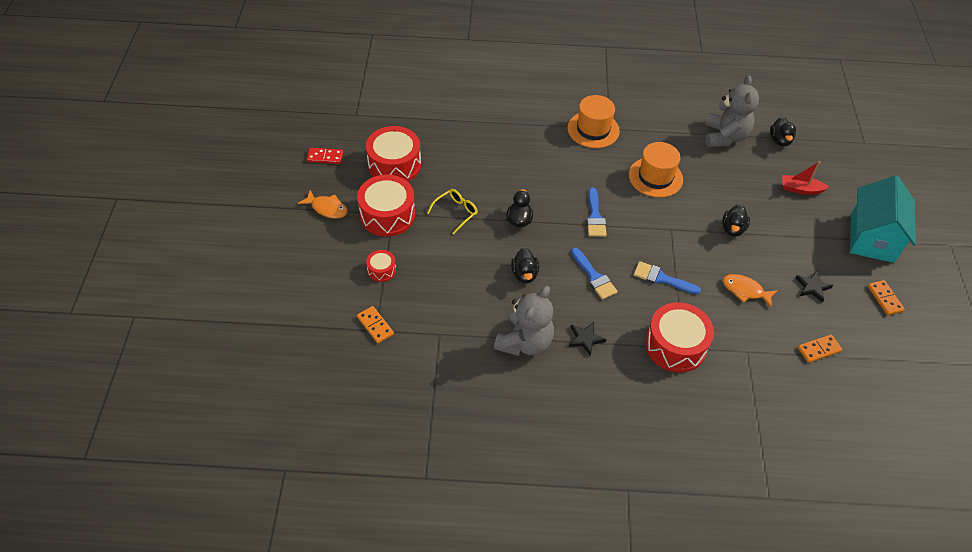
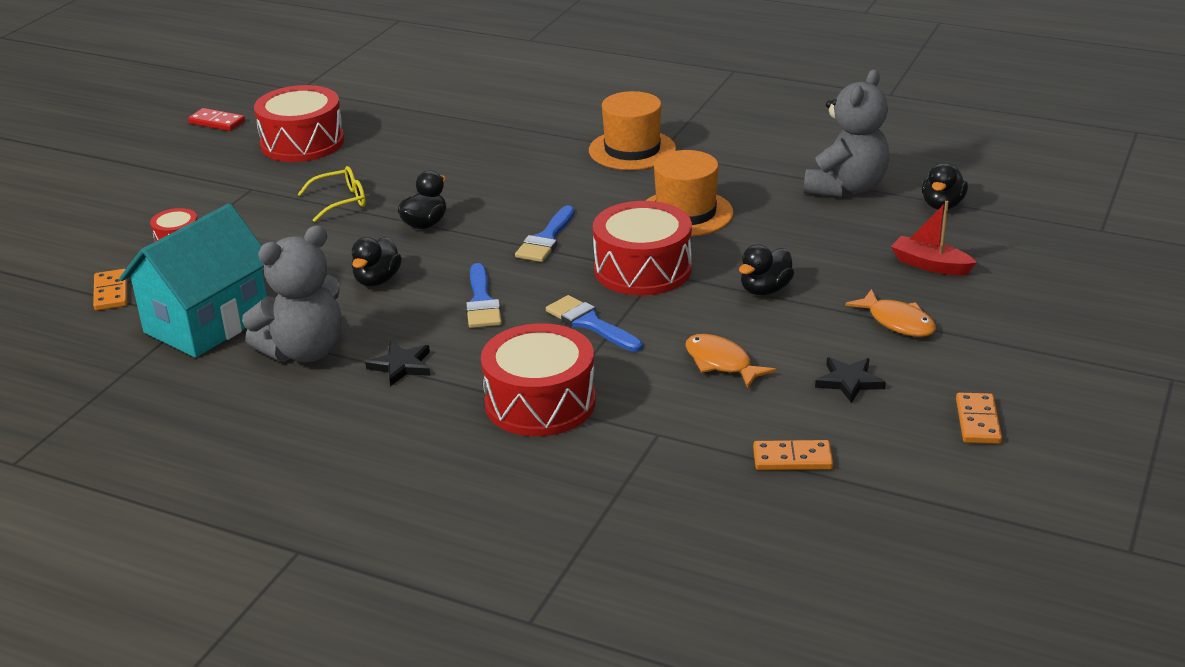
camera: 25 degrees right, 20 degrees down
orange fish [298,190,348,219] -> orange fish moved to [845,289,936,337]
red drum [357,175,415,237] -> red drum moved to [593,201,692,295]
turquoise house [850,175,916,263] -> turquoise house moved to [119,204,267,358]

